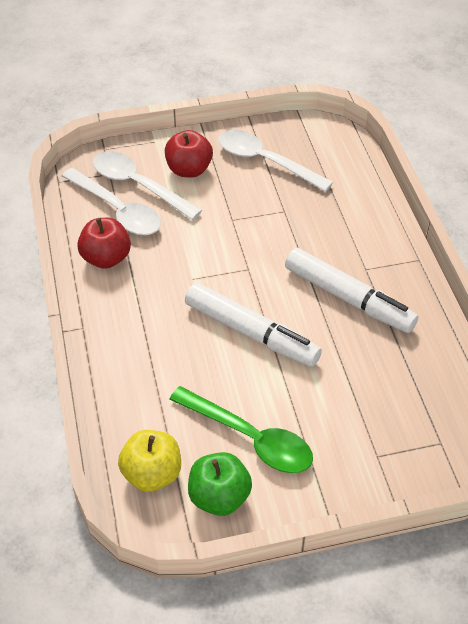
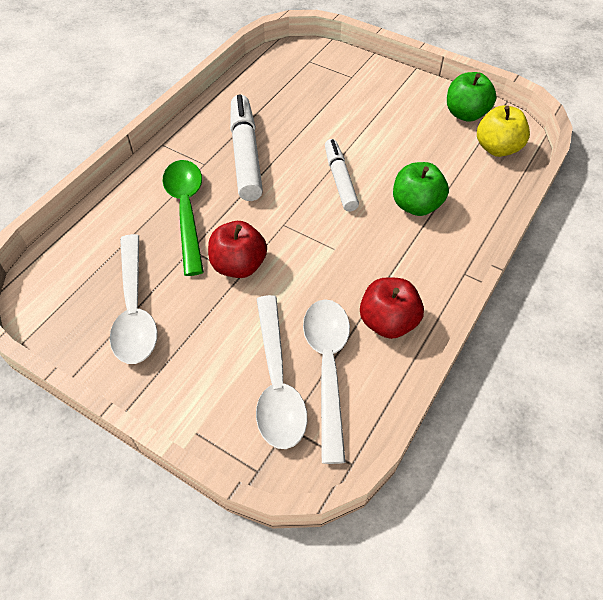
camera: 135 degrees left, 5 degrees up
red apple [165,130,213,178] -> red apple moved to [208,221,267,278]
green spoon [169,386,313,473] -> green spoon moved to [163,160,204,276]
white marker [185,283,322,367] -> white marker [325,139,359,211], size x0.65
none -> green apple [393,162,449,216]

